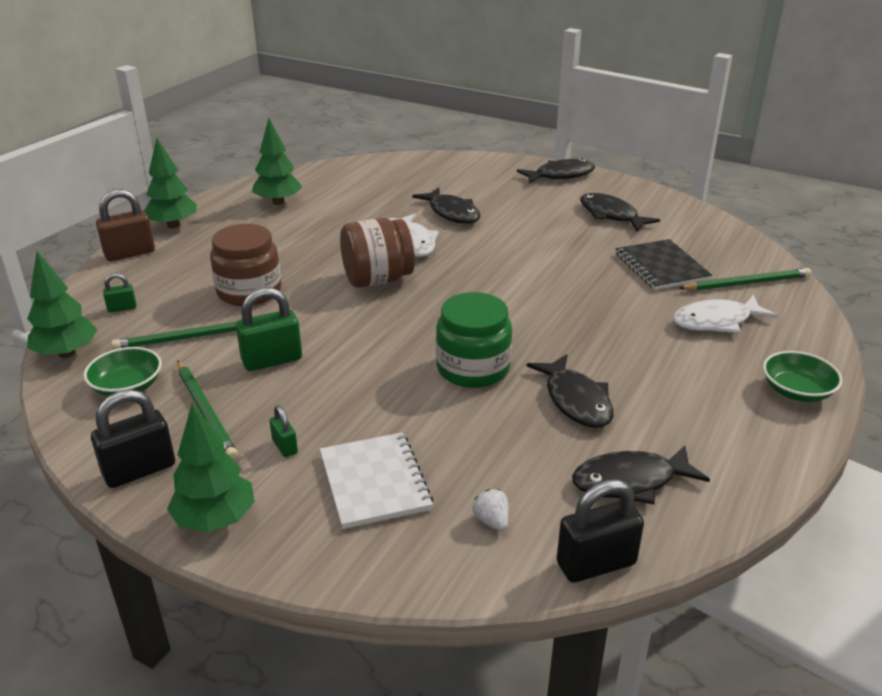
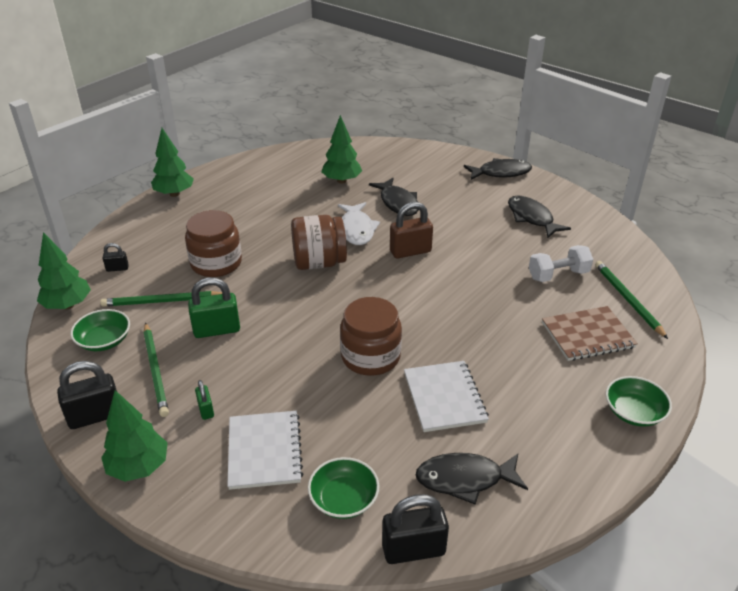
camera: 10 degrees right, 5 degrees up
brown padlock [96,189,155,261] -> brown padlock moved to [390,202,433,259]
green padlock [103,273,136,313] -> black padlock [103,243,129,272]
green tree [252,118,302,205] -> green tree moved to [321,115,362,184]
green jar [436,292,512,388] -> brown jar [340,297,402,376]
white strawberry [472,489,509,531] -> green bowl [308,457,379,519]
black fish [527,354,613,428] -> white notebook [404,361,489,432]
black notebook [616,239,712,290] -> white dumbbell [529,245,593,282]
white fish [673,295,778,333] -> brown notebook [542,306,638,361]
green pencil [679,268,812,291] -> green pencil turned 105 degrees counterclockwise [595,261,668,339]

